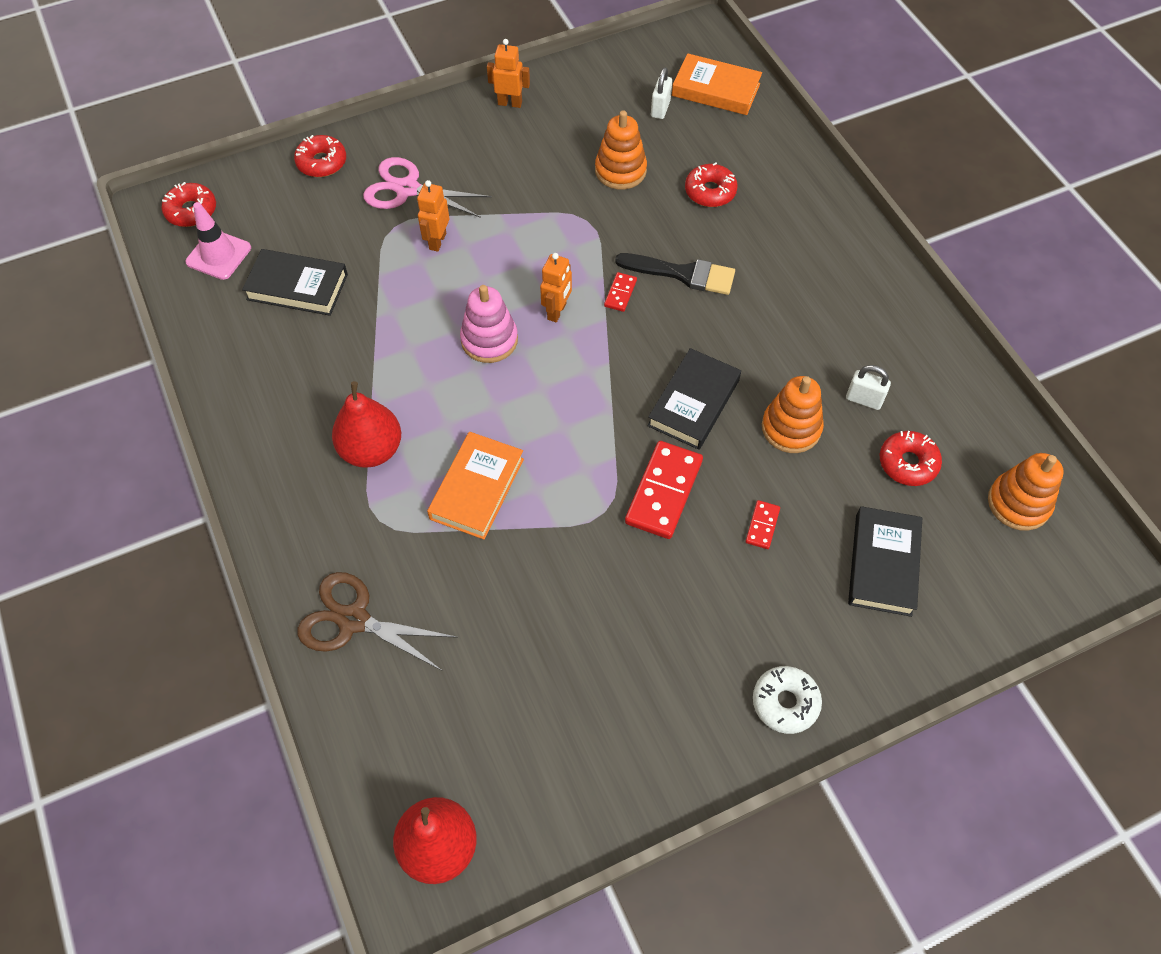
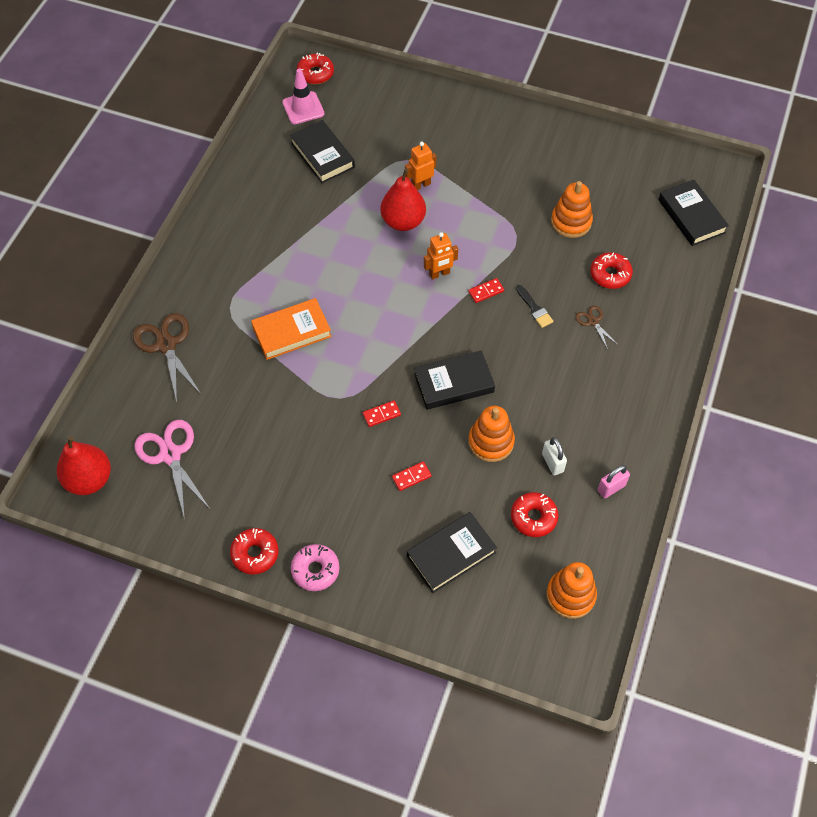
camera: 45 degrees right, 0 degrees up
red donut [294,135,346,177] -> red donut moved to [230,528,279,574]
red pear [332,381,401,468] -> red pear moved to [380,168,426,231]
pink scissors [363,157,492,218] -> pink scissors moved to [134,420,211,520]
pink stacking toy [460,285,518,363] -> none
orange robot [487,39,530,108] -> none
black brush [615,253,735,295] -> black brush [516,285,553,328], size x0.59
red domino [625,441,703,539] -> red domino [363,400,401,427], size x0.49
white padlock [651,67,672,119] -> none
orange book [672,53,762,115] -> black book [658,180,729,246]
white donut [753,666,822,734] -> pink donut [291,544,340,591]
none -> brown scissors [575,306,618,349]
none -> pink padlock [598,465,630,498]

